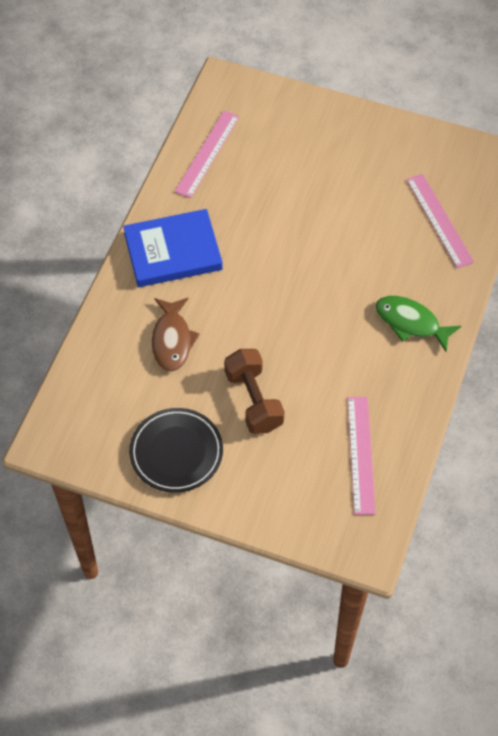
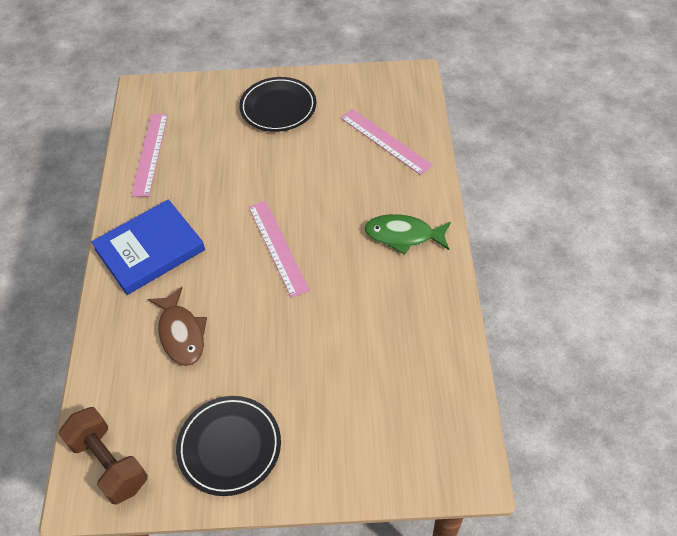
camera: 20 degrees left, 5 degrees down
brown dumbbell [224,349,284,434] -> brown dumbbell moved to [58,407,148,504]
pink ruler [348,397,376,515] -> pink ruler moved to [249,201,310,298]
none -> black plate [239,77,316,132]

